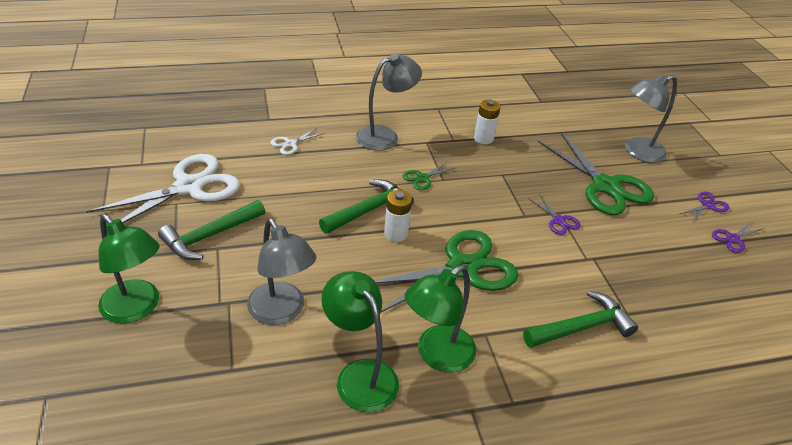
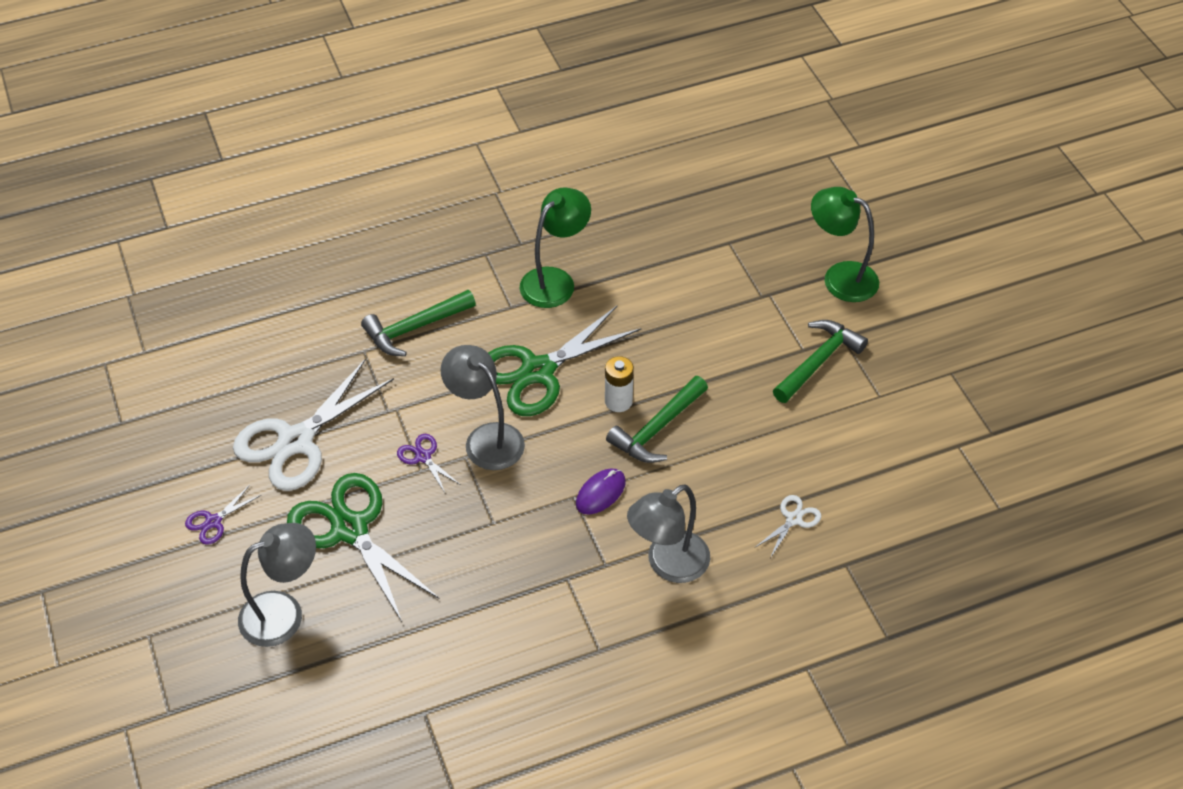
camera: 175 degrees right, 10 degrees up
white scissors [86,154,240,223] -> white scissors moved to [233,359,394,491]
grey lamp [247,218,316,325] -> grey lamp moved to [440,345,525,470]
green lamp [321,271,399,412] -> none
green scissors [403,161,457,190] -> purple mouse [576,468,626,515]
white battery [474,100,501,144] -> none
purple scissors [712,222,765,253] -> none

